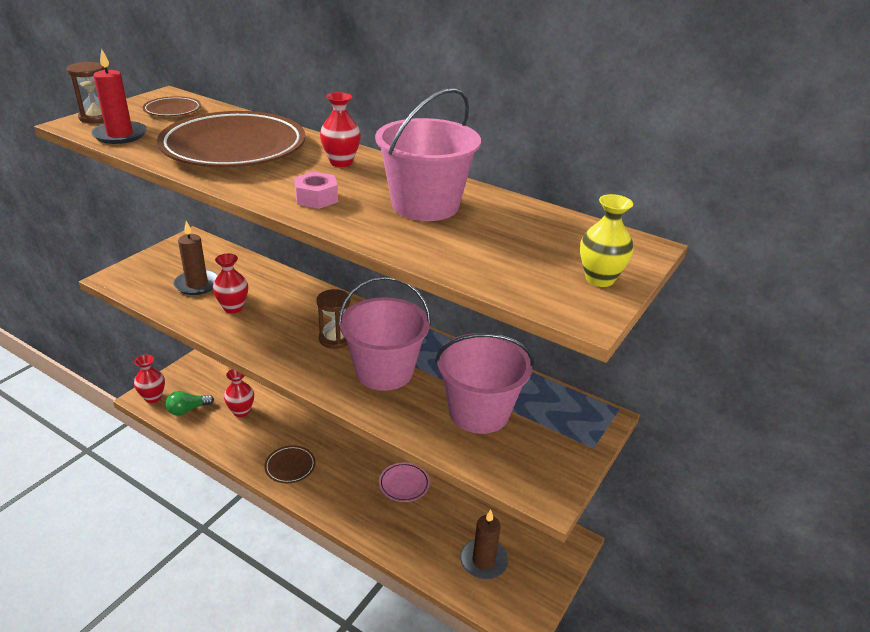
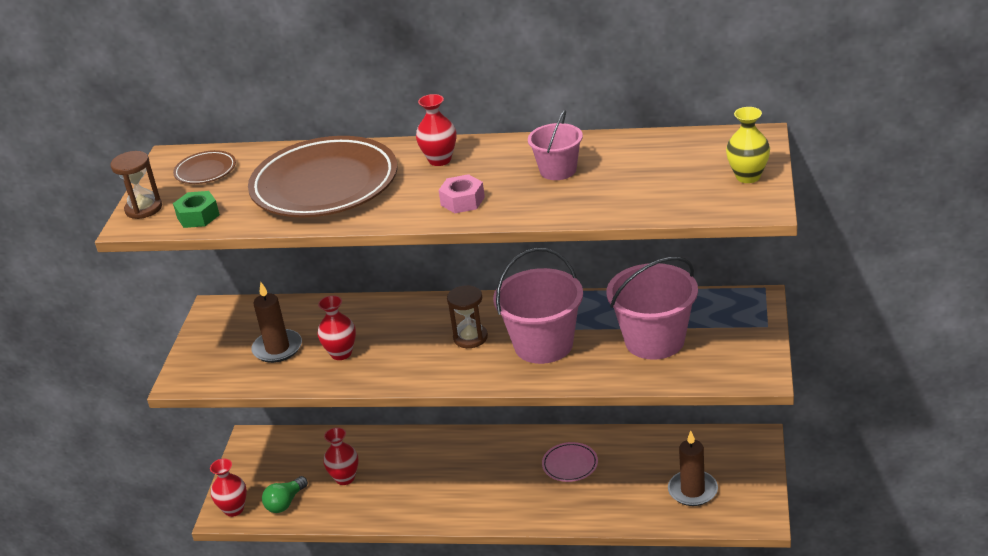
camera: 20 degrees left, 0 degrees up
red candle [91,48,147,144] -> green nut [173,191,220,228]
brown plate [264,445,316,483] -> none
pink bucket [375,88,481,221] -> pink bucket [528,110,583,180], size x0.57

